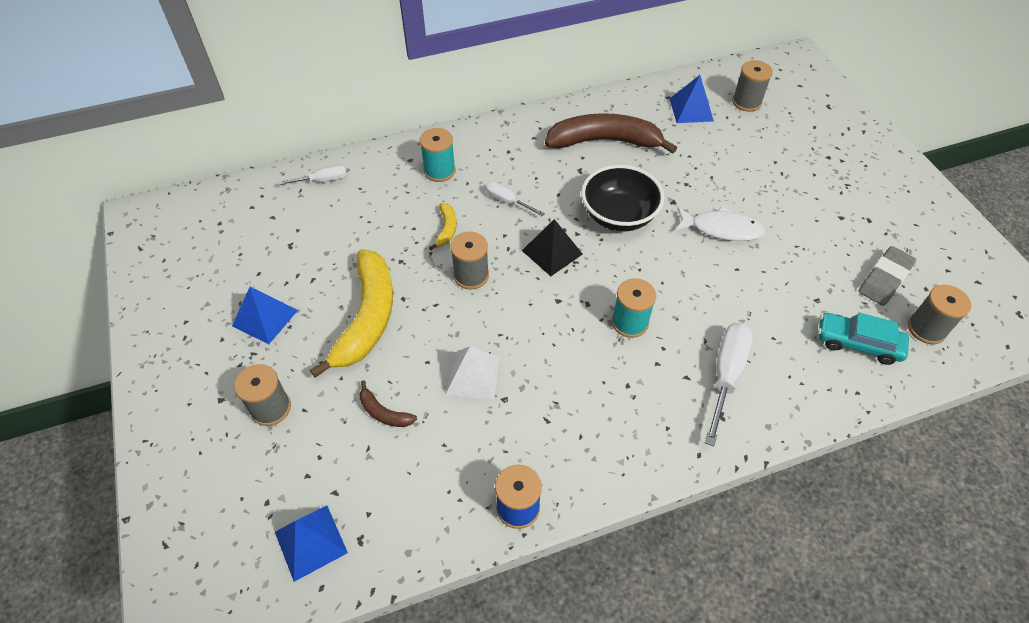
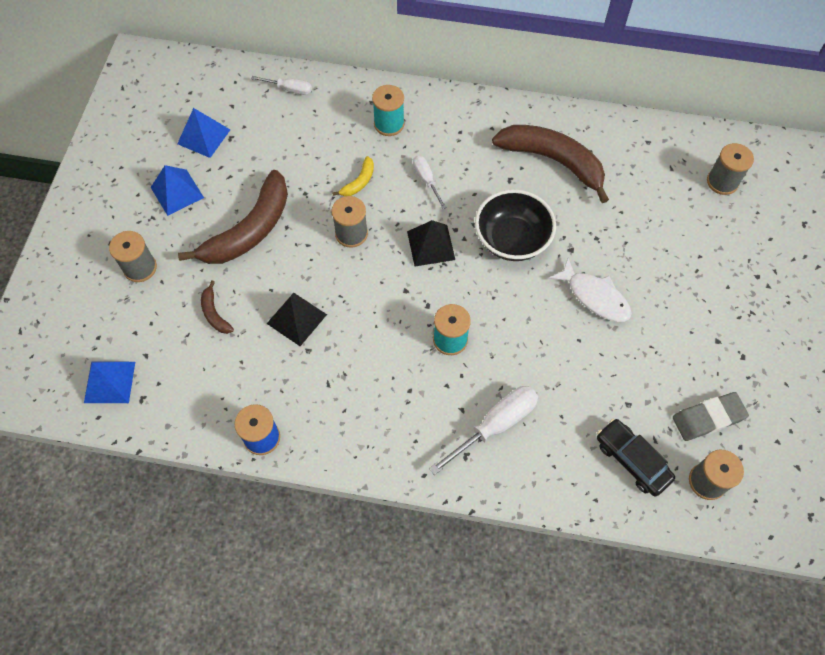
camera: 30 degrees right, 10 degrees up
yellow banana [310,249,393,378] -> brown banana [178,170,288,264]
white pyramid [445,346,500,400] -> black pyramid [267,293,327,346]
blue pyramid [670,75,714,123] -> blue pyramid moved to [177,108,230,158]
turquoise car [818,313,909,365] -> black car [597,418,675,496]

